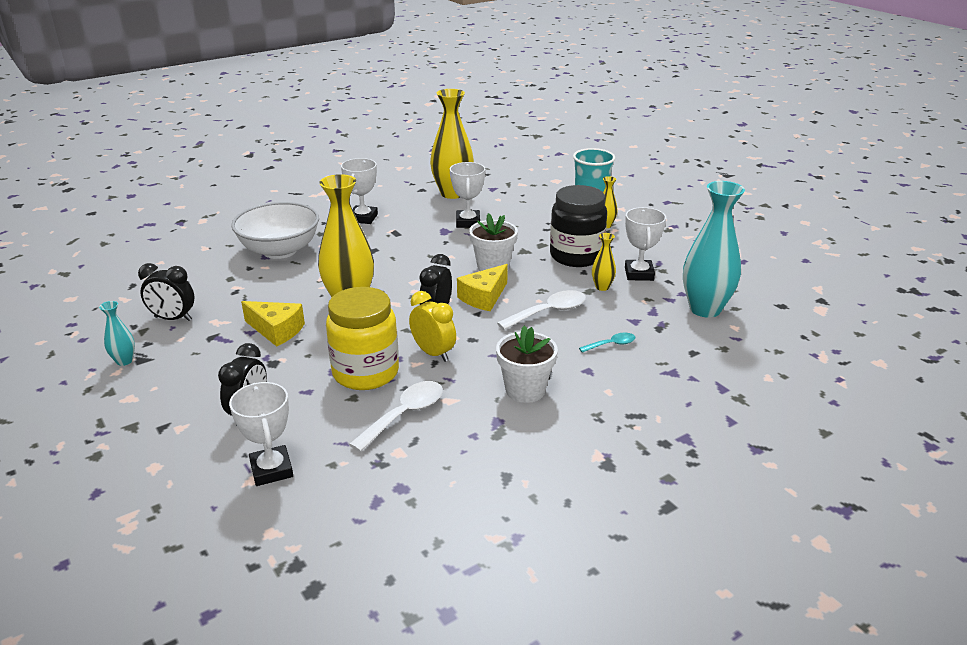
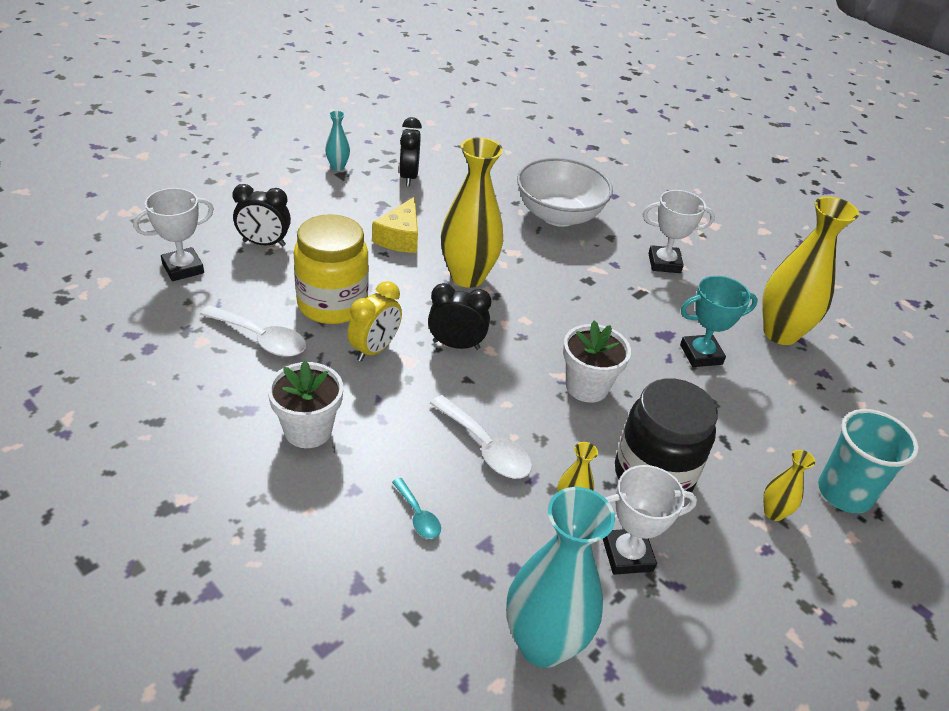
camera: 75 degrees right, 10 degrees up
white trophy [450,162,485,228] -> turquoise trophy [680,276,758,367]
yellow cheese [457,264,508,311] -> none

